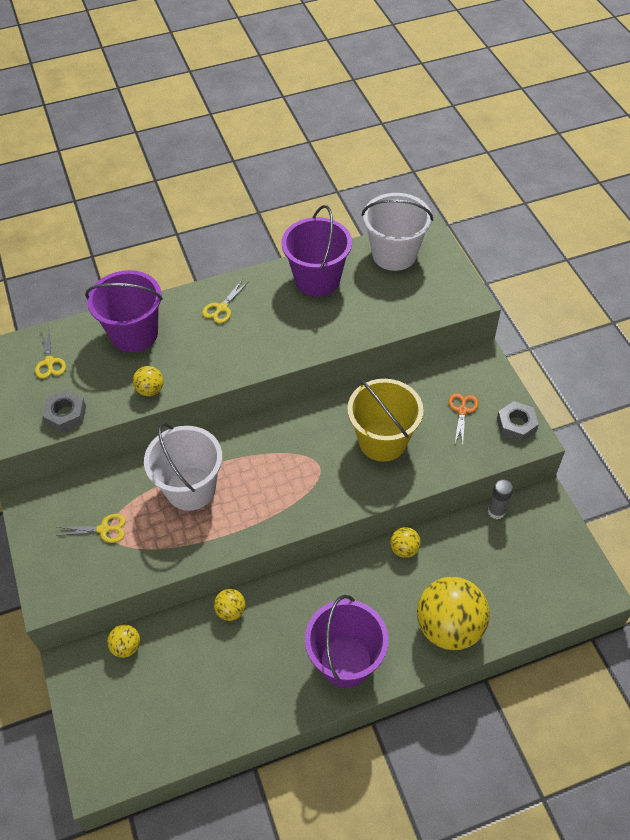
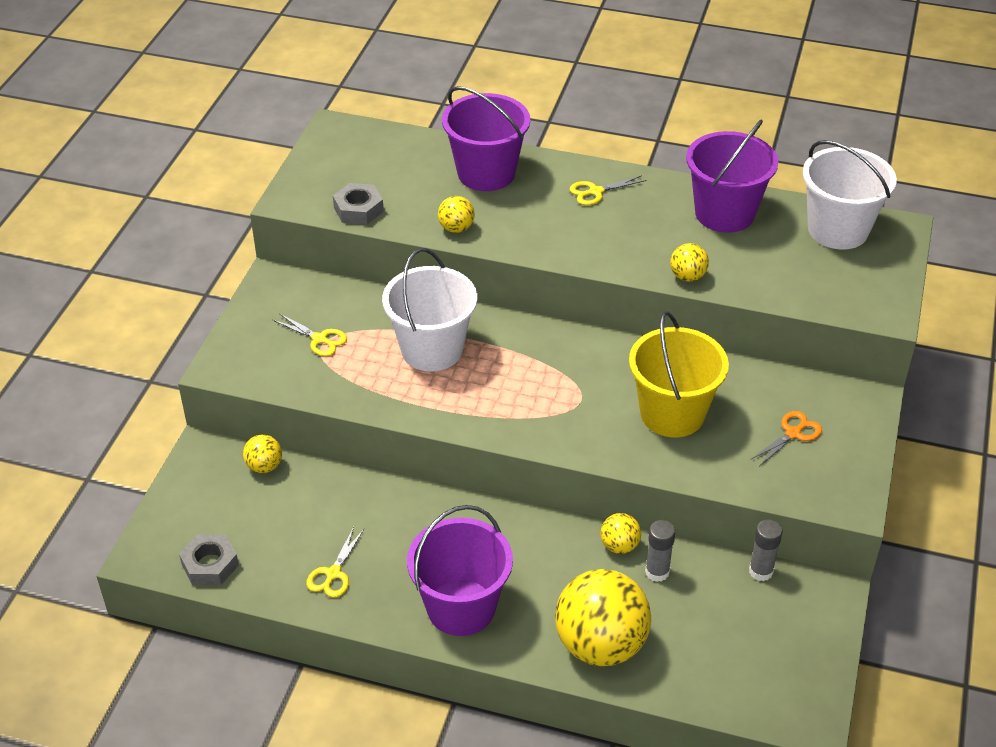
camera: 35 degrees right, 10 degrees down
yellow scissors [35,328,66,379] -> yellow scissors moved to [306,527,364,598]
yellow ball [214,589,246,621] -> yellow ball moved to [670,243,709,282]
grey nut [497,401,539,442] -> grey nut moved to [179,534,239,585]
none -> grey glue stick [645,520,675,582]

